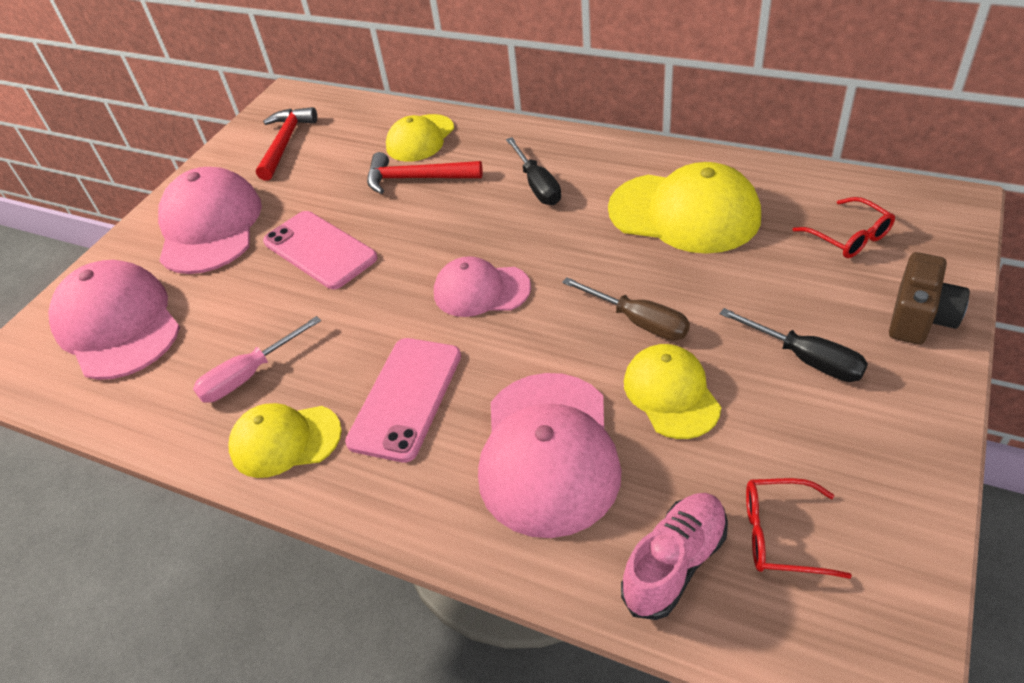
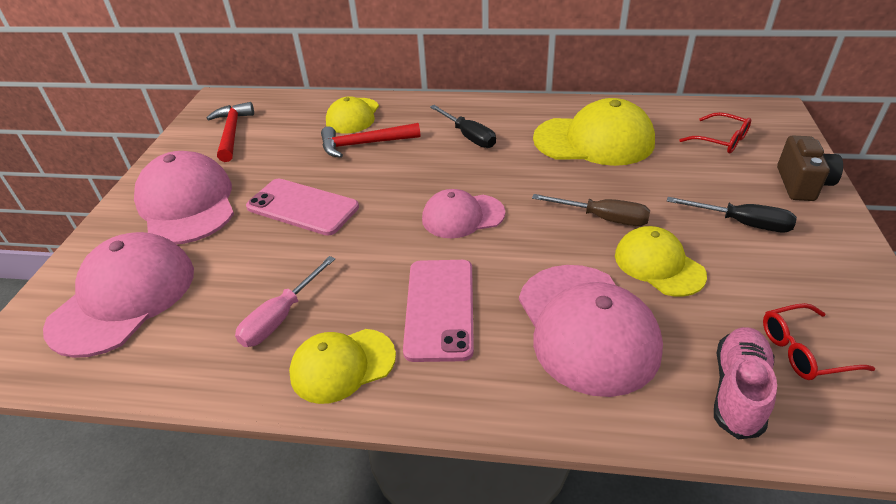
camera: 20 degrees left, 5 degrees down
pink cap [48,260,180,380] -> pink cap turned 75 degrees clockwise [43,232,194,358]

